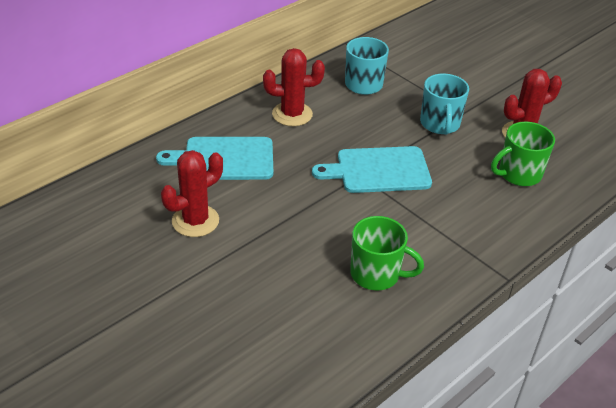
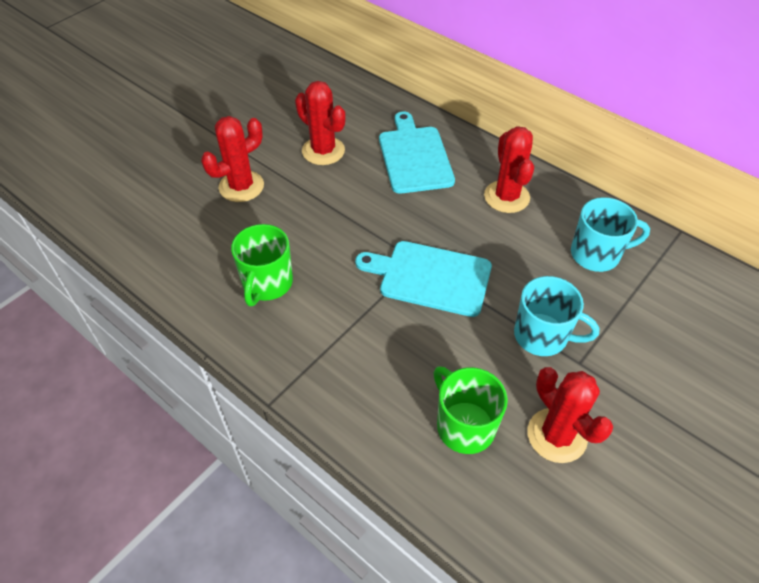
camera: 85 degrees right, 10 degrees up
turquoise cutting board [312,146,432,193] -> turquoise cutting board turned 60 degrees counterclockwise [355,241,492,317]
turquoise mug [420,74,469,135] -> turquoise mug turned 150 degrees counterclockwise [514,276,599,356]
none -> red cactus [201,116,264,202]

